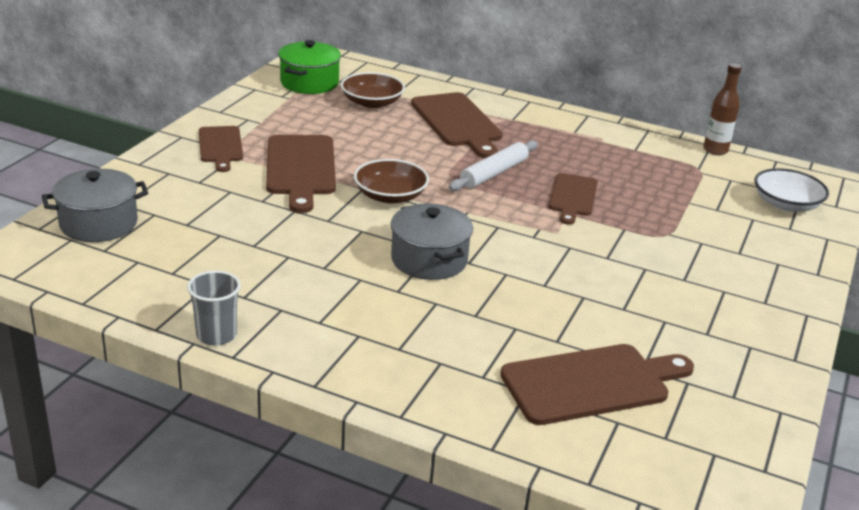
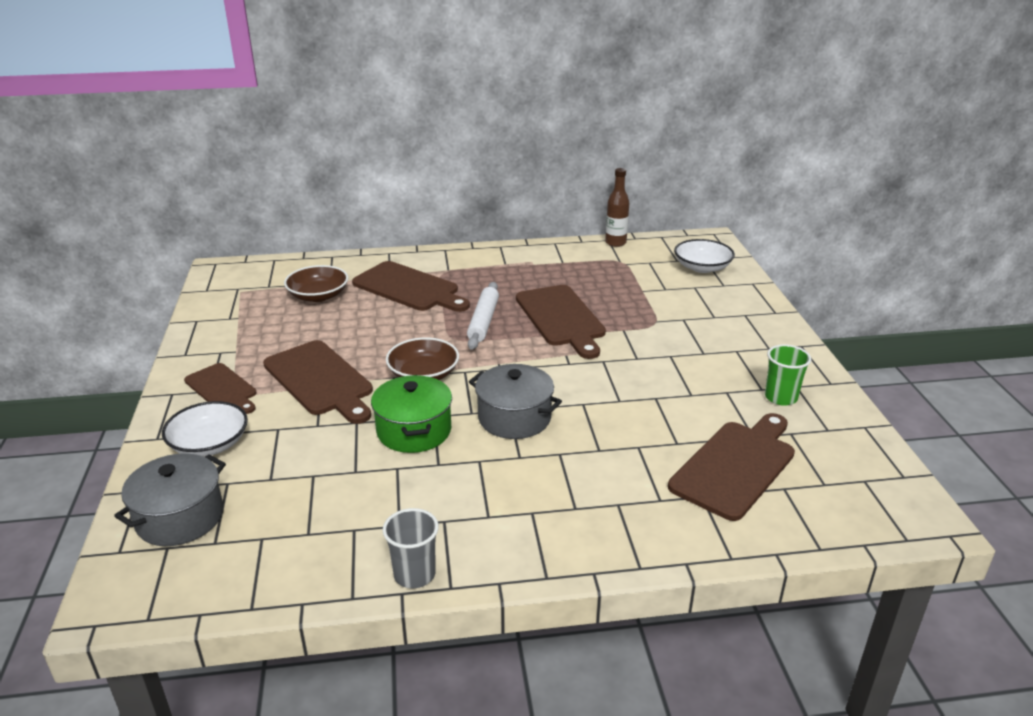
camera: 30 degrees left, 0 degrees up
green pot [278,40,341,94] -> green pot moved to [371,375,452,453]
brown cutting board [548,173,598,225] -> brown cutting board [516,285,606,359], size x1.59
none -> white bowl [162,401,248,457]
none -> green cup [765,344,811,406]

